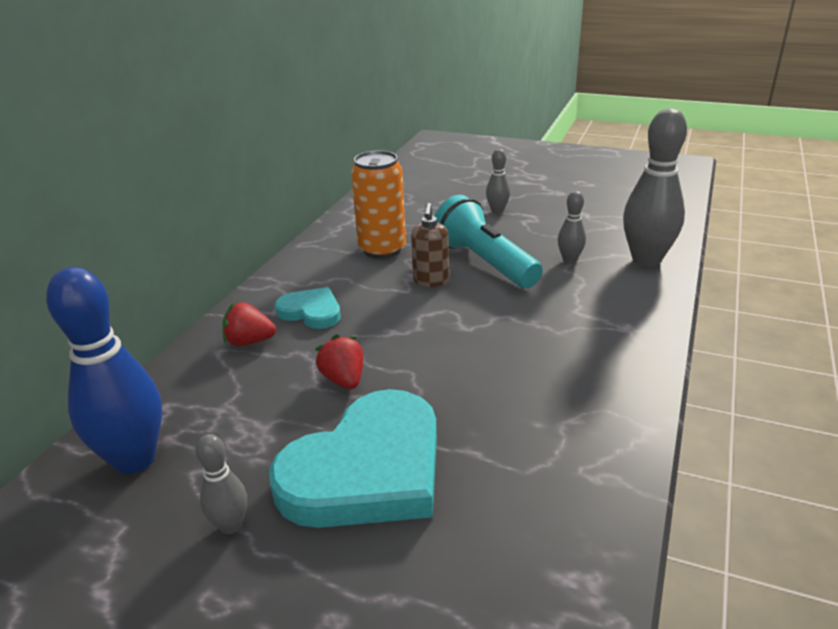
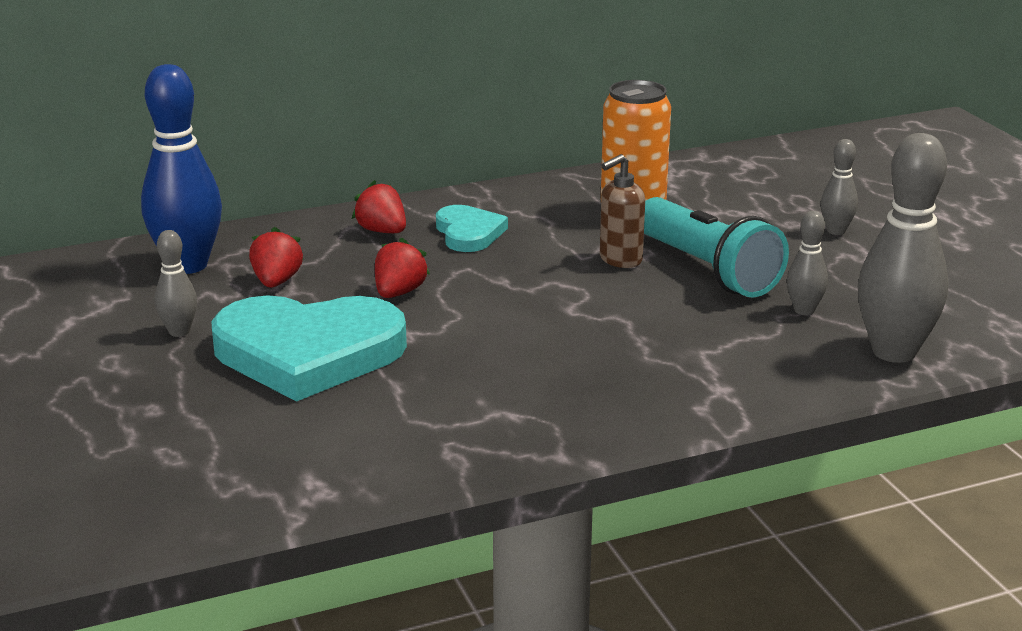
camera: 45 degrees right, 5 degrees down
turquoise flashlight [435,195,543,288] -> turquoise flashlight turned 135 degrees clockwise [644,197,789,298]
none -> red strawberry [249,227,304,288]

